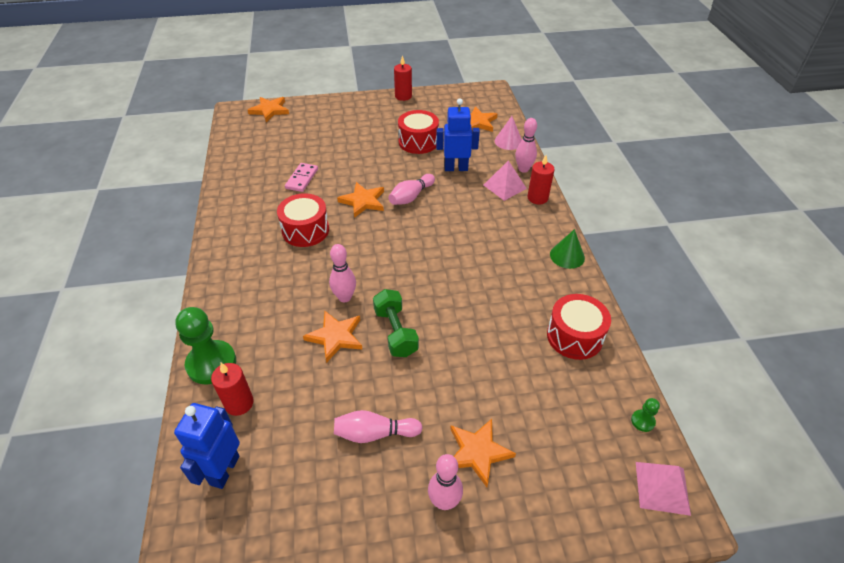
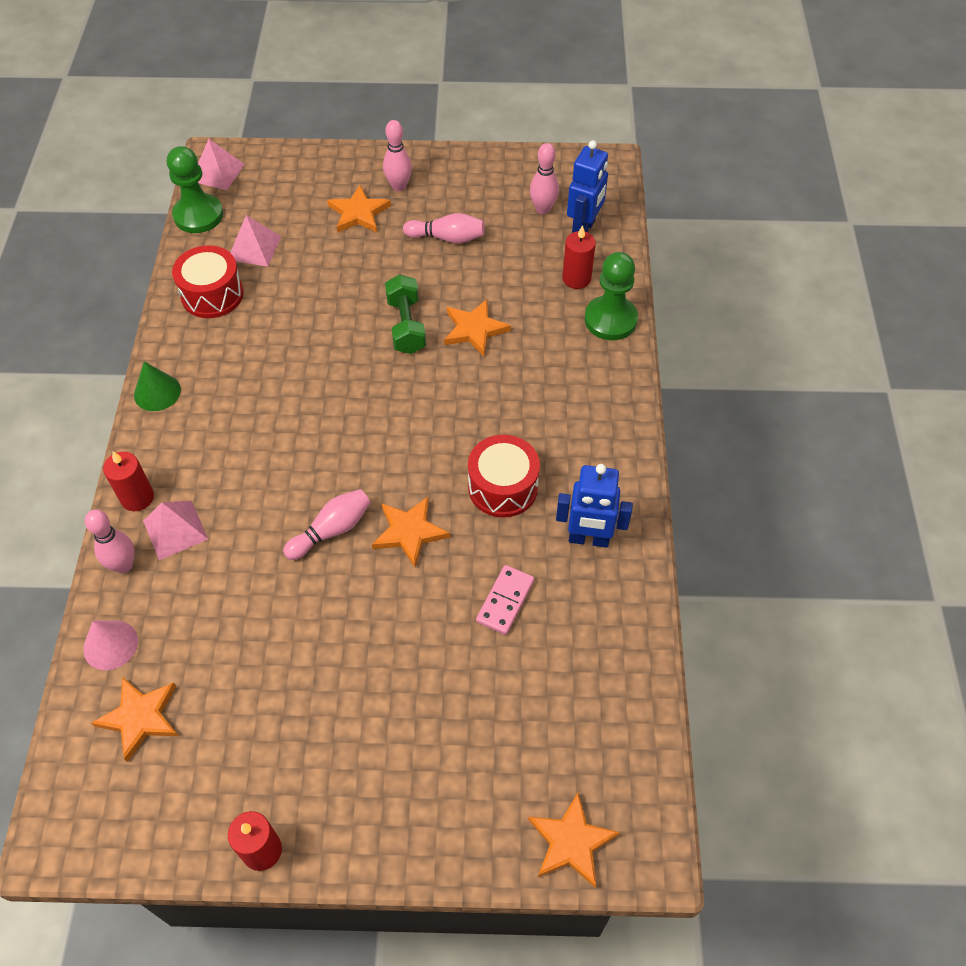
camera: 170 degrees left, 10 degrees up
pink bowling pin [329,244,356,302] -> pink bowling pin moved to [530,143,559,214]
red drum [398,110,439,154] -> none
blue robot [436,98,480,171] -> blue robot moved to [556,464,633,548]
green pawn [631,398,660,432] -> green pawn [167,146,223,233], size x2.28
none -> pink pyramid [230,215,281,267]

